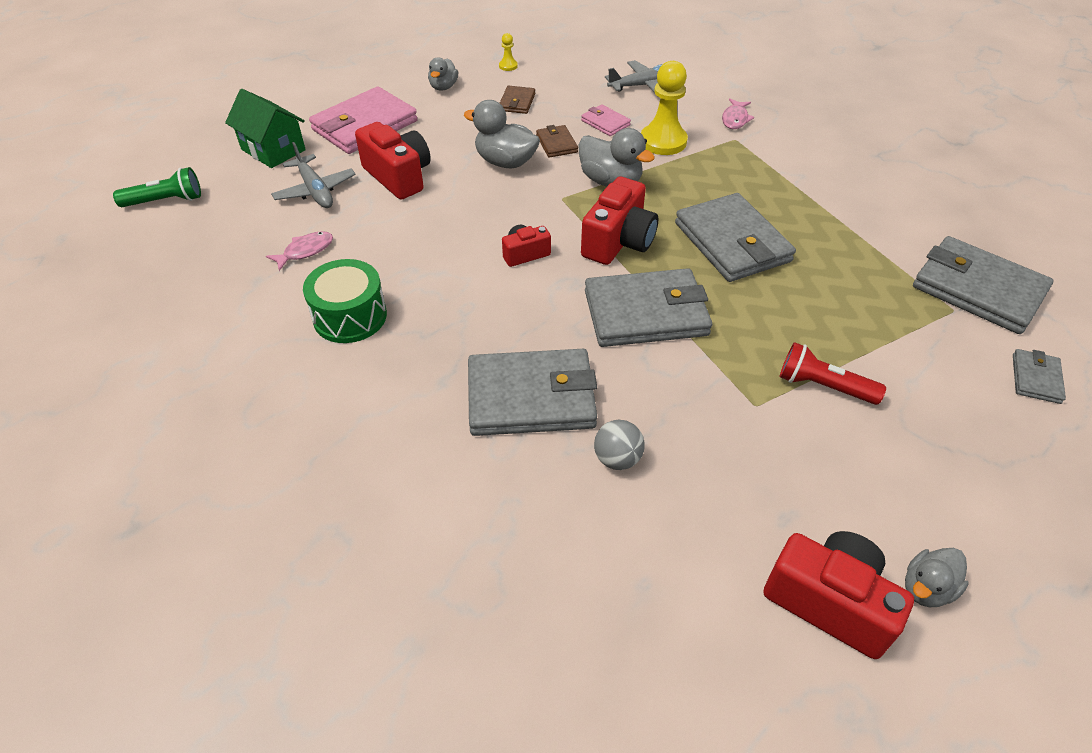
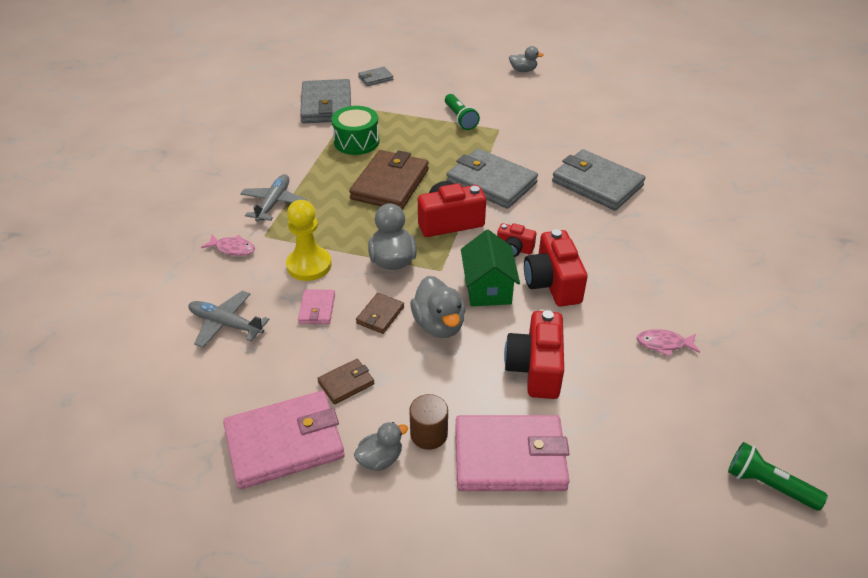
camera: 135 degrees left, 5 degrees down
green house [225,89,306,168] -> green house moved to [461,230,520,306]
grey plane [271,142,356,208] -> grey plane moved to [240,174,307,222]
green drum [303,259,387,343] -> green drum moved to [331,106,380,155]
yellow pawn [499,33,518,71] -> pink wallet [223,391,345,489]
grey ball [594,420,645,470] -> none
grey wallet [675,193,796,282] -> brown wallet [349,150,429,210]
pink fish [722,98,754,129] -> pink fish turned 45 degrees clockwise [201,235,255,256]
red camera [763,531,914,659] -> red camera moved to [524,229,588,307]
red flashlight [780,342,886,405] -> green flashlight [445,94,480,130]
none -> brown cylinder [409,394,448,450]

